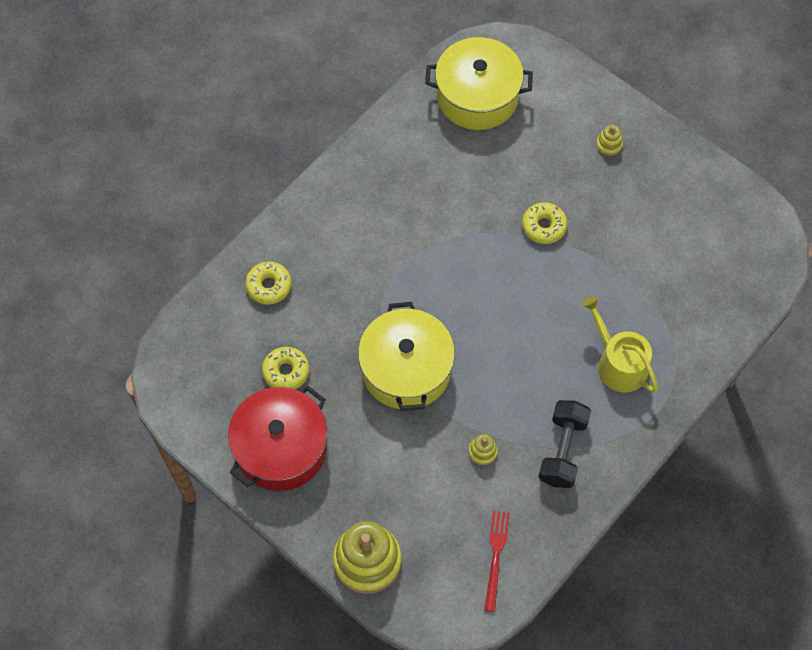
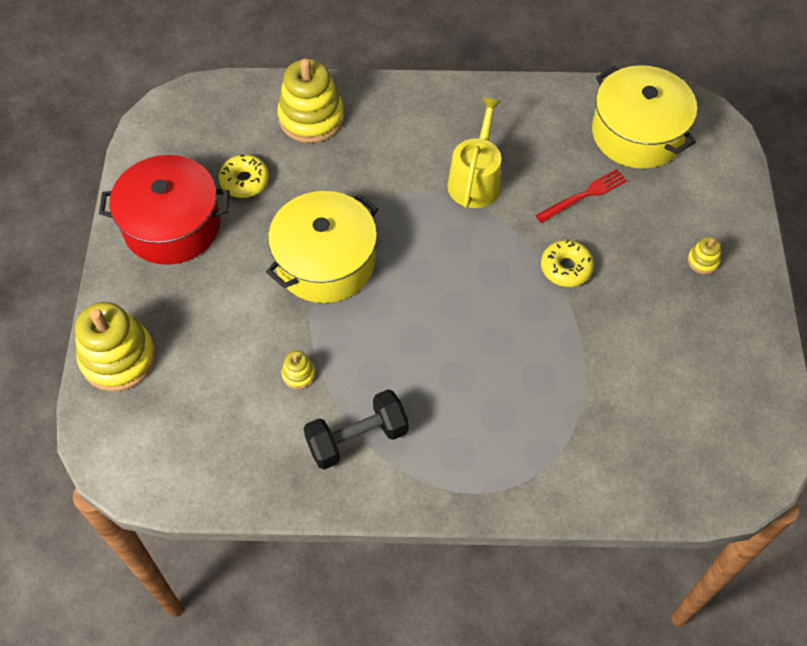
camera: 50 degrees right, 5 degrees down
yellow donut [245,262,292,305] -> yellow stacking toy [277,58,344,143]
red fork [484,511,510,612] -> red fork moved to [535,169,628,223]
yellow watering can [581,296,659,393] -> yellow watering can moved to [447,97,501,208]

